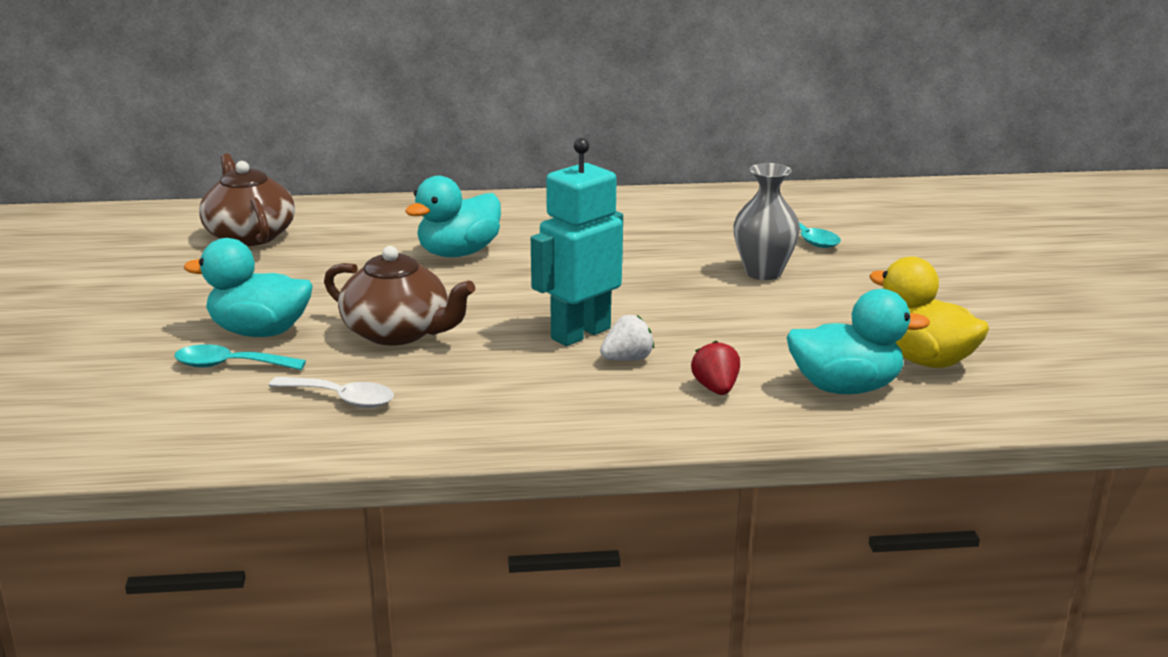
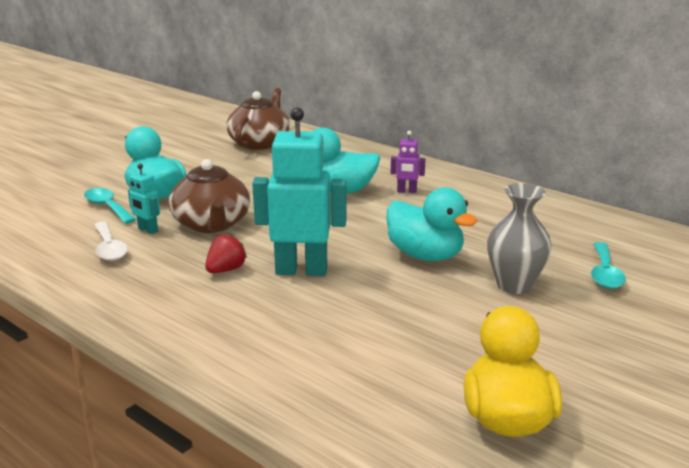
camera: 45 degrees right, 0 degrees up
white strawberry [600,315,654,361] -> none
red strawberry [691,341,740,395] -> red strawberry moved to [205,234,247,273]
turquoise duck [787,289,930,394] -> turquoise duck moved to [387,187,477,261]
none -> turquoise robot [128,164,160,234]
none -> purple robot [391,131,425,193]

